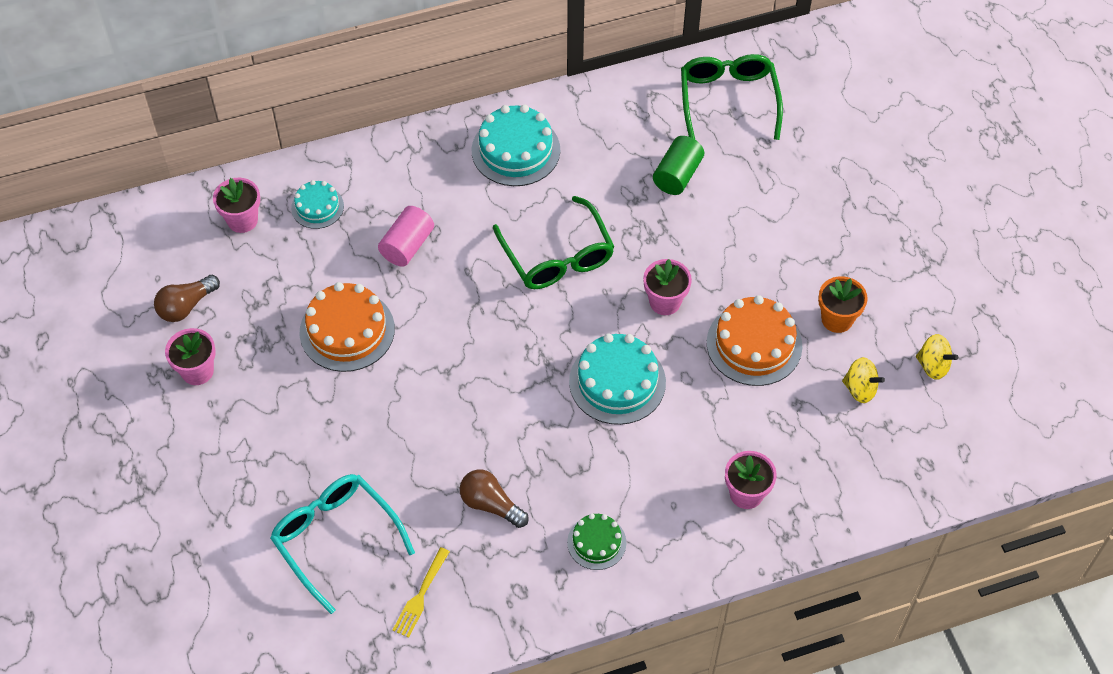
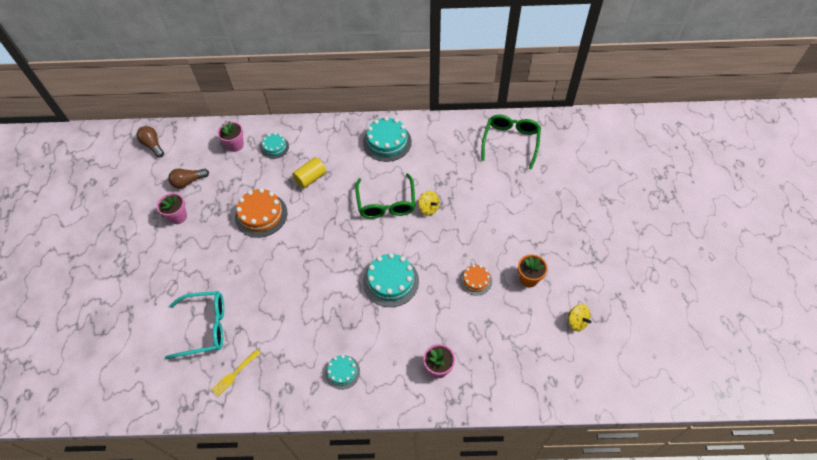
camera: 20 degrees right, 0 degrees up
turquoise glasses [270,474,415,614] -> turquoise glasses turned 105 degrees clockwise [165,291,224,359]
pink cylinder [378,206,434,267] -> yellow cylinder [292,157,327,189]
brown light bulb [460,469,529,528] -> brown light bulb moved to [137,126,164,157]
green cake [567,514,626,570] -> turquoise cake [325,355,360,390]
pink flower pot [643,259,692,315] -> none
green cylinder [653,136,704,195] -> none
orange cake [707,295,802,386] -> orange cake [460,265,492,296], size x0.58
yellow spinning top [842,357,885,403] -> yellow spinning top moved to [418,191,439,216]

